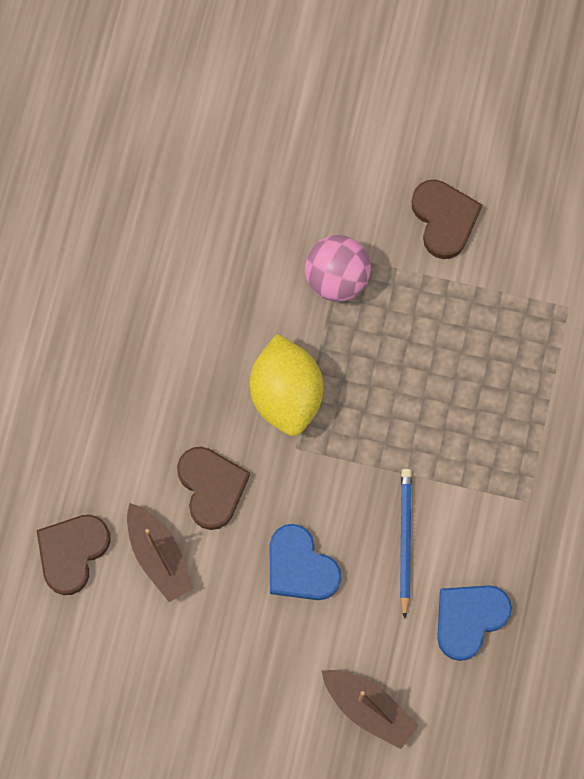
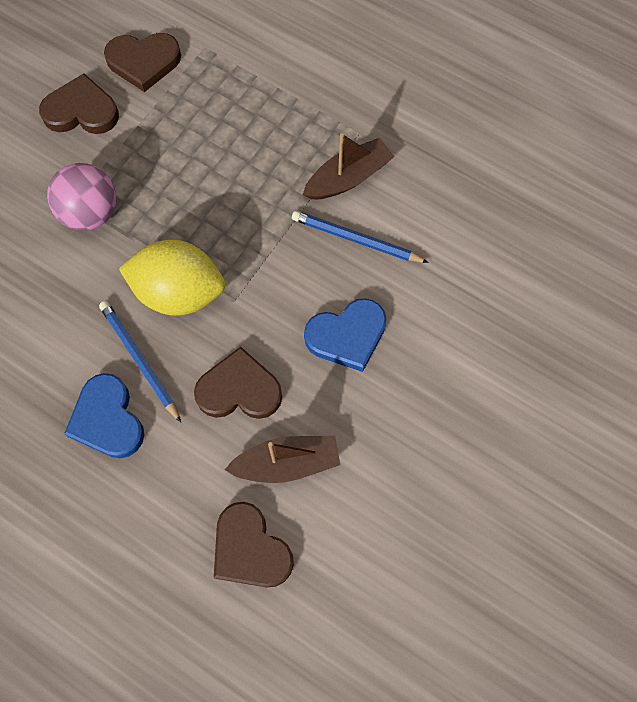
camera: 70 degrees left, 5 degrees down
brown boat [322,670,418,749] -> brown boat moved to [303,133,394,199]
blue heart [437,585,512,661] -> blue heart moved to [64,373,144,458]
none -> blue pencil [99,301,181,422]
none -> brown heart [104,33,181,92]

